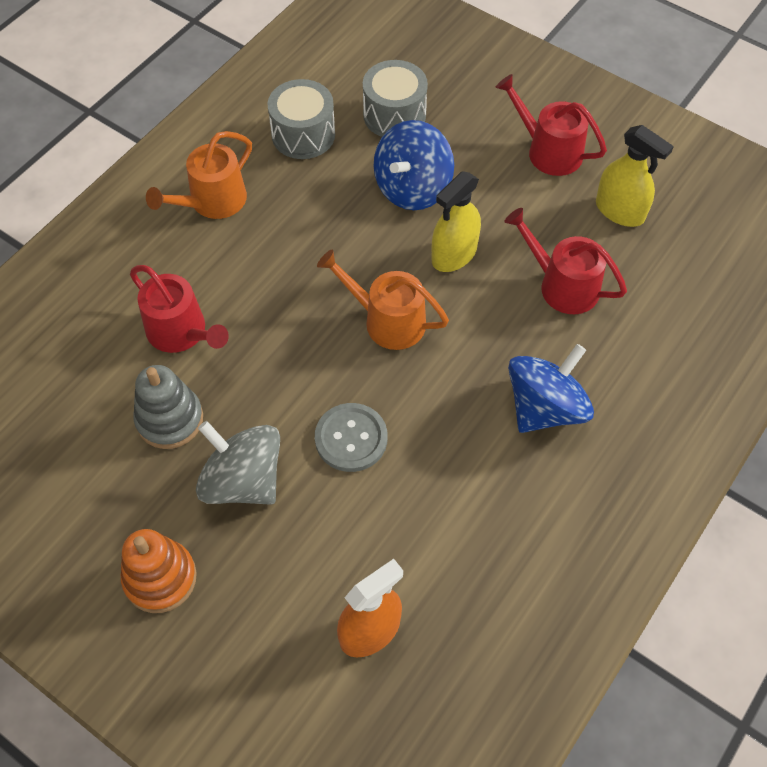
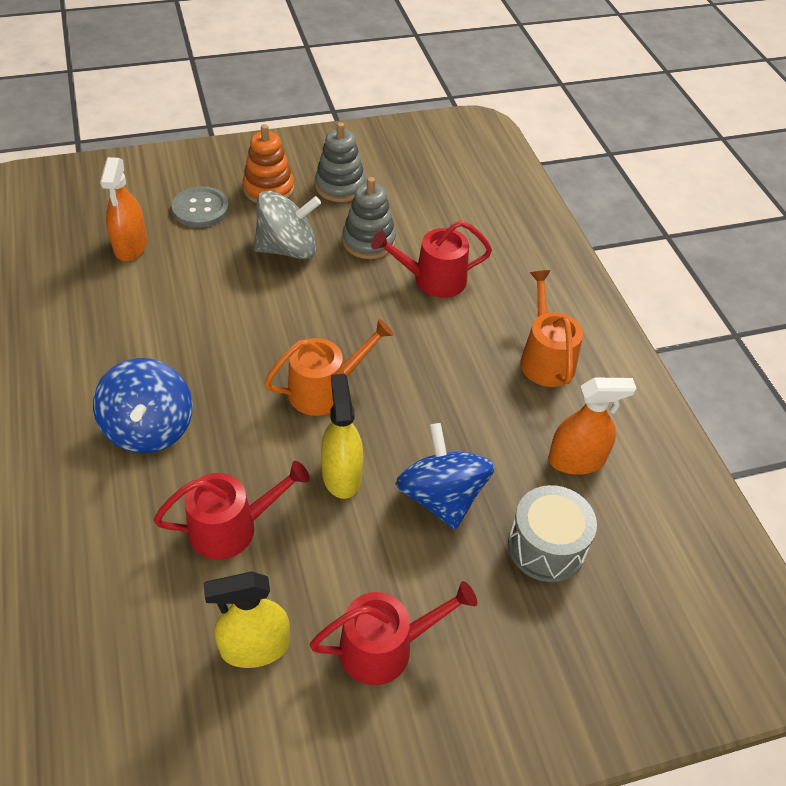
camera: 125 degrees right, 10 degrees down
grey drum [268,79,335,159] -> orange spray bottle [548,377,637,475]
grey button [315,403,387,472] -> grey button moved to [172,186,229,228]
none -> grey stacking toy [315,122,366,202]

